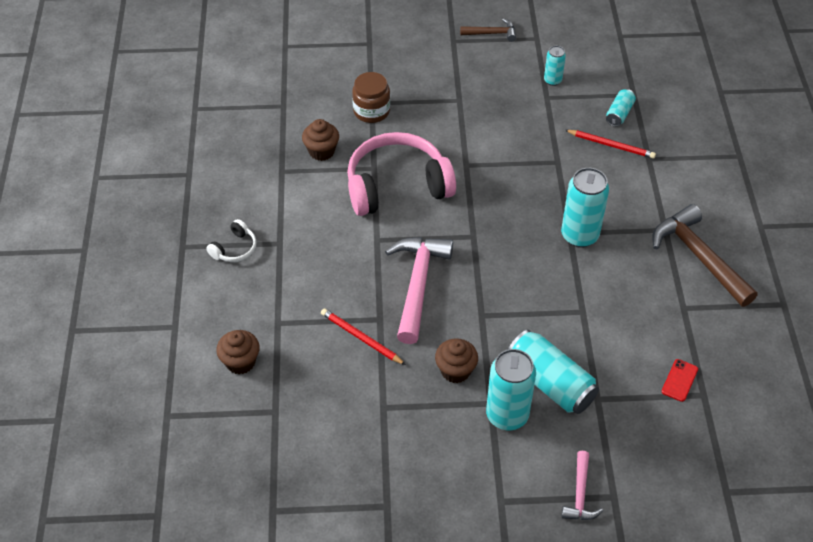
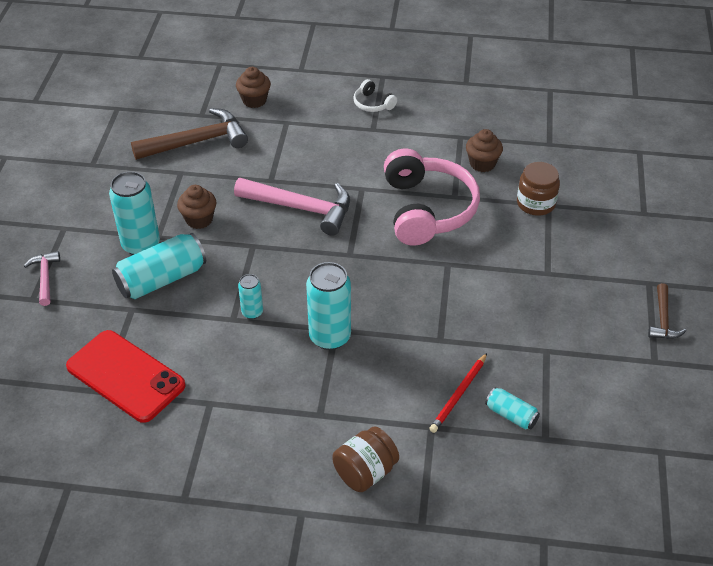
camera: 100 degrees right, 5 degrees down
red pencil [321,308,406,365] -> none
turquoise can [544,46,566,86] -> turquoise can moved to [238,274,263,319]
pink hammer [561,451,603,520] -> pink hammer turned 60 degrees clockwise [24,251,60,306]
brown hammer [652,204,758,307] -> brown hammer moved to [131,108,248,160]
red phone [662,359,698,402] -> red phone [66,330,186,423], size x2.49
none -> brown jar [332,427,399,492]

